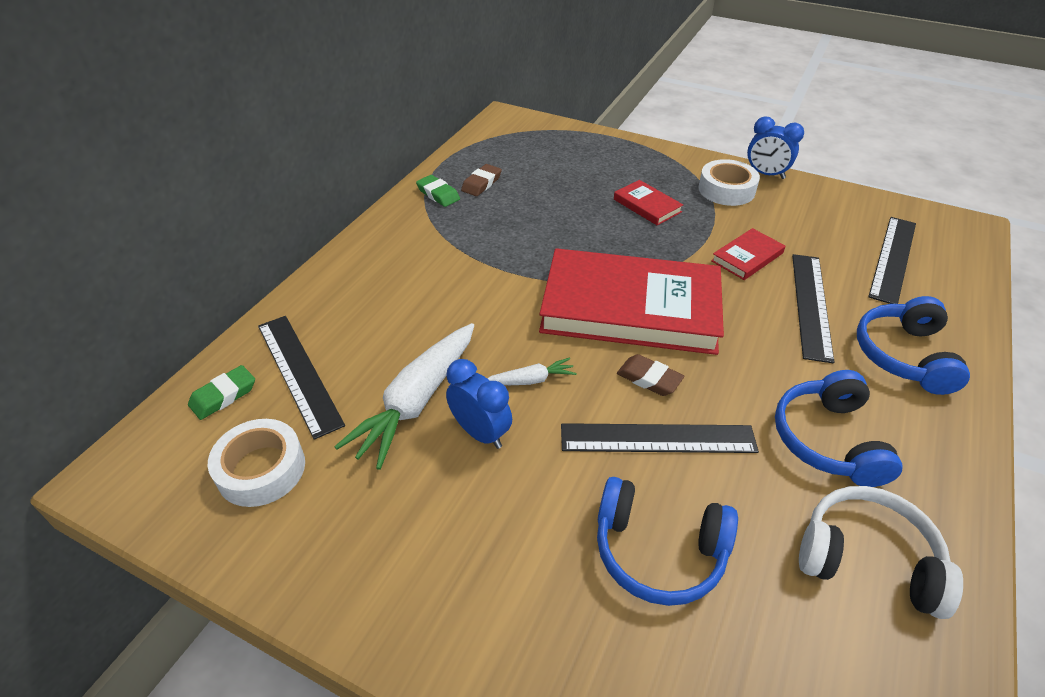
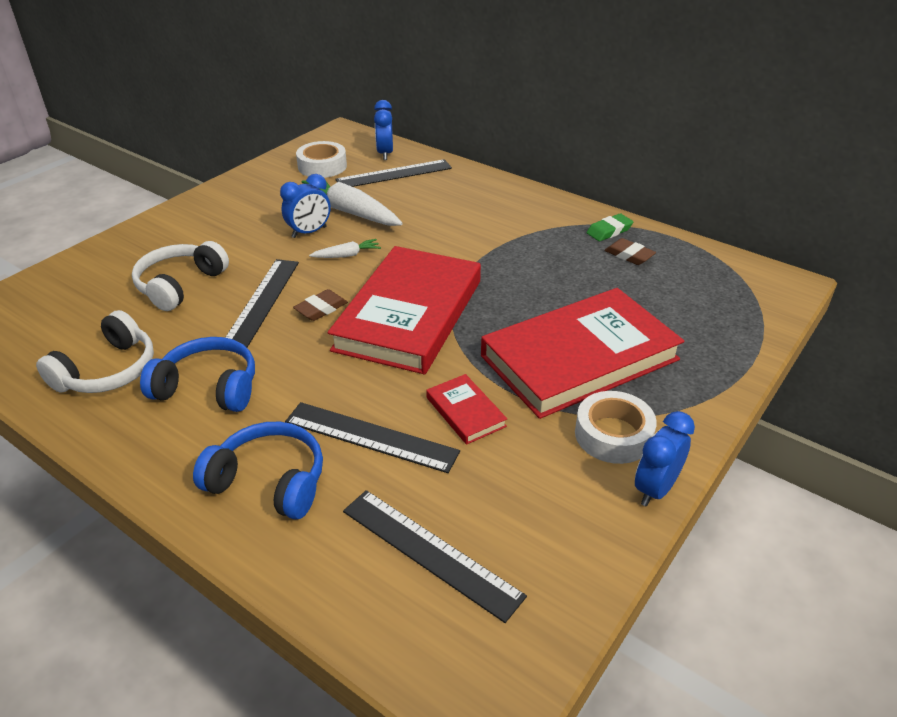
camera: 100 degrees right, 5 degrees down
green eraser [188,365,255,420] -> blue clock [374,100,393,160]
white carrot [487,357,577,385] -> white carrot turned 105 degrees counterclockwise [309,239,381,258]
blue headphones [597,477,738,606] -> white headphones [132,241,229,311]
red book [614,180,683,226] -> red book [481,288,684,419], size x2.39

